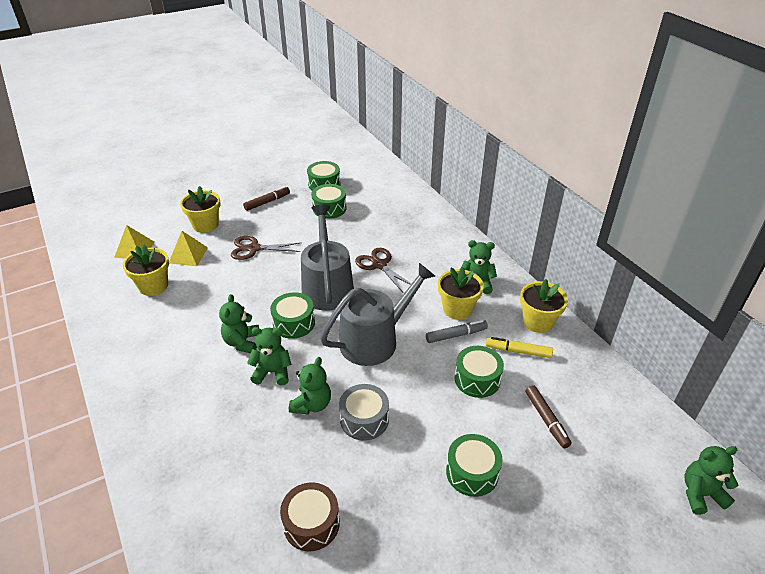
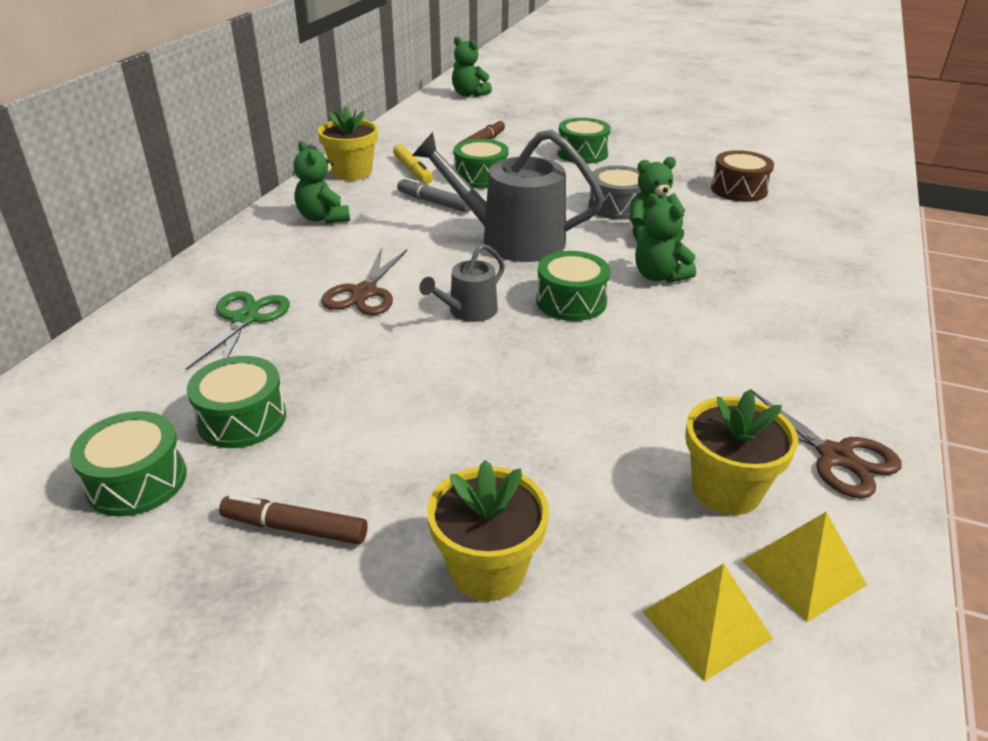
camera: 130 degrees left, 5 degrees down
yellow pyramid [169,231,208,266] -> yellow pyramid moved to [742,512,867,622]
green teddy bear [219,294,259,353] -> none
brown scissors [231,236,302,260] -> brown scissors moved to [750,389,902,499]
grey watering can [301,205,354,310] -> grey watering can [419,244,505,322], size x0.51
yellow flower pot [438,267,484,320] -> none
none -> green scissors [186,291,290,370]

